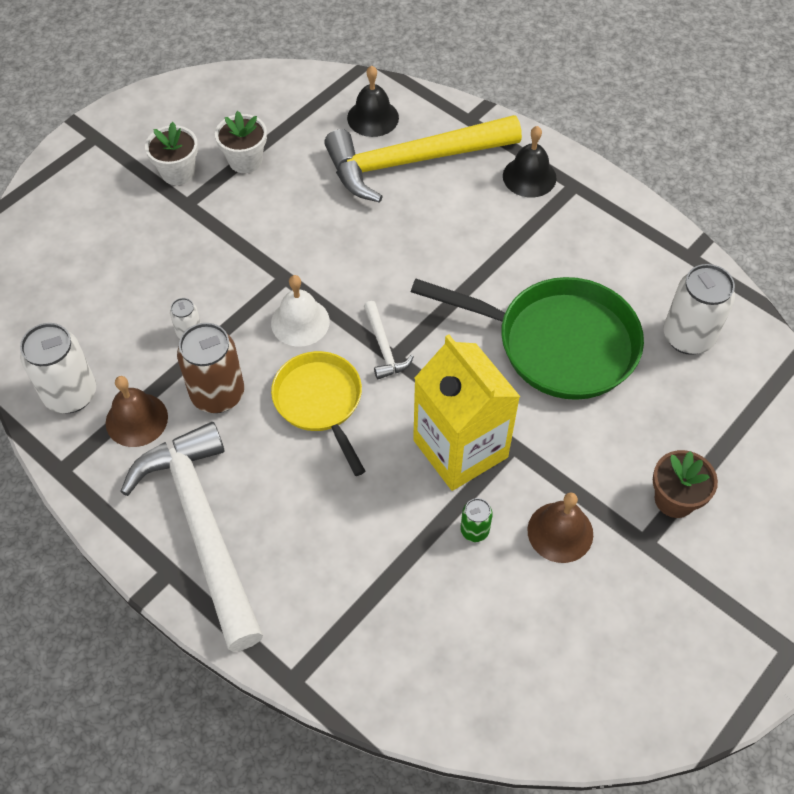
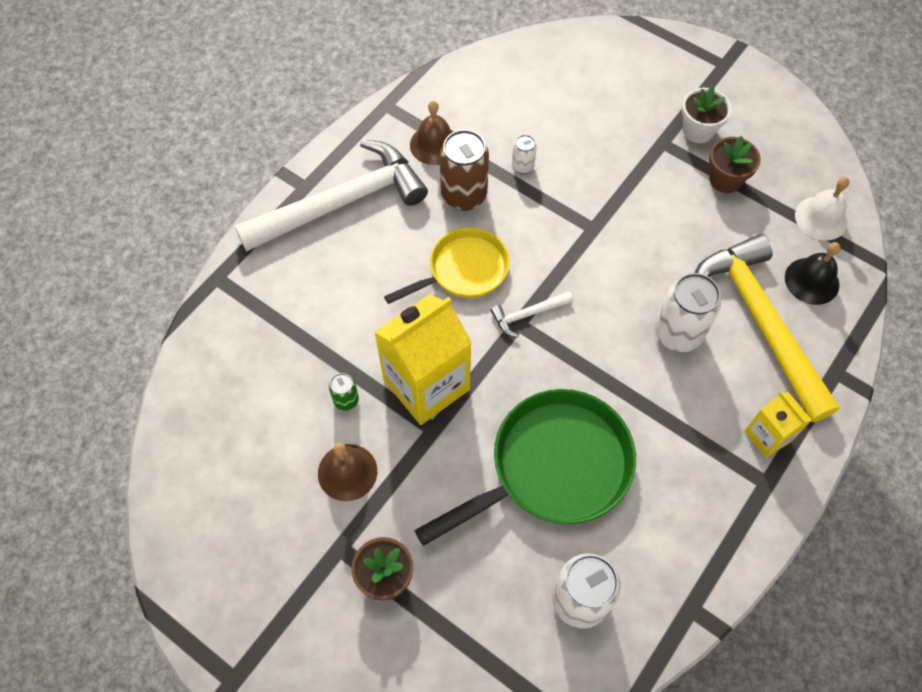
camera: 85 degrees right, 5 degrees up
white can [20,323,96,413] -> white can moved to [655,273,721,352]
white flower pot [215,111,267,173] -> brown flower pot [709,136,761,193]
white bell [271,275,330,347] -> white bell moved to [795,177,849,241]
green pan [411,277,644,400] -> green pan turned 135 degrees counterclockwise [415,389,636,546]
black bell [503,126,557,197] -> yellow carton [745,392,812,458]

